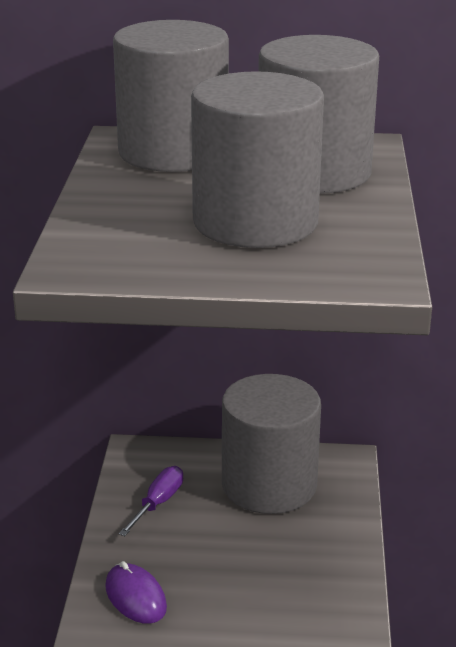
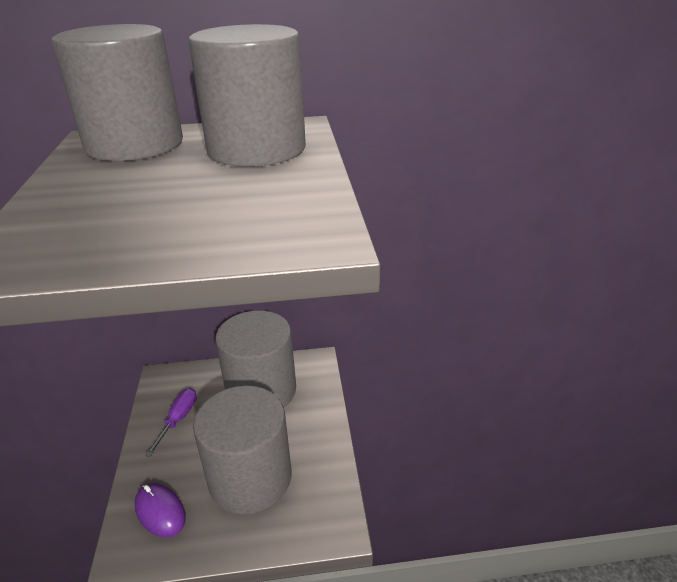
camera: 10 degrees left, 5 degrees up
grey cylinder [191,71,324,248] -> grey cylinder moved to [193,386,292,515]

